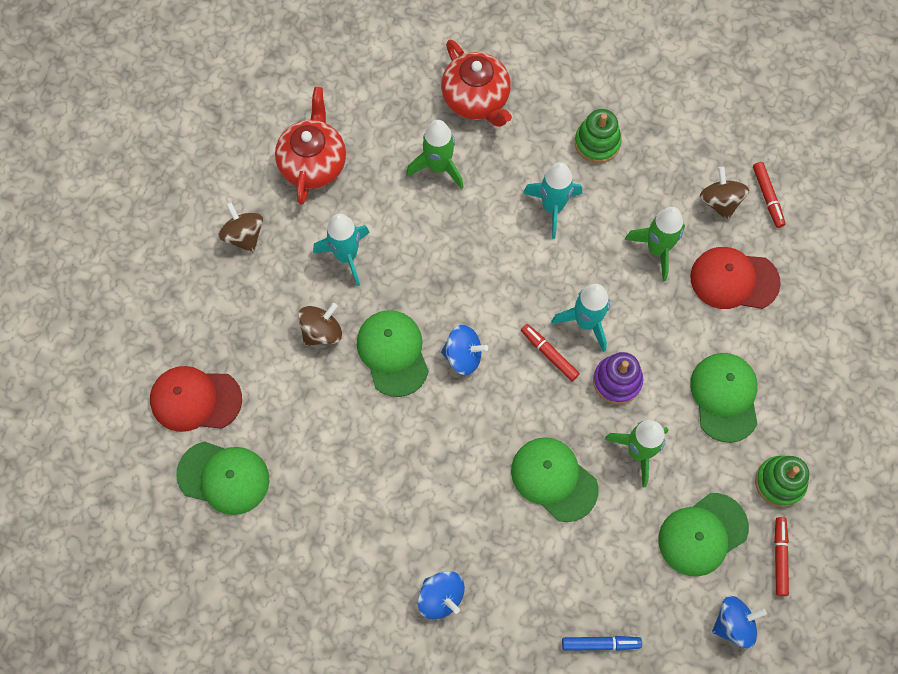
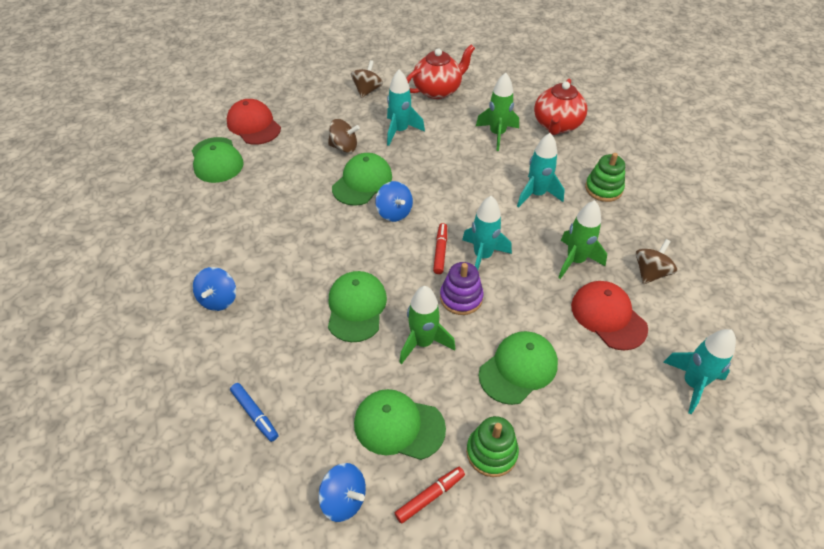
camera: 50 degrees right, 20 degrees down
red marker [753,162,785,228] -> none
none -> turquoise rocket [663,329,736,414]

